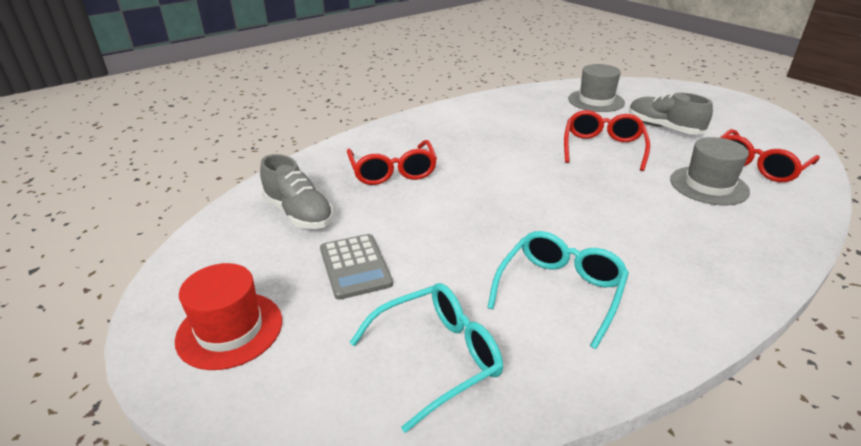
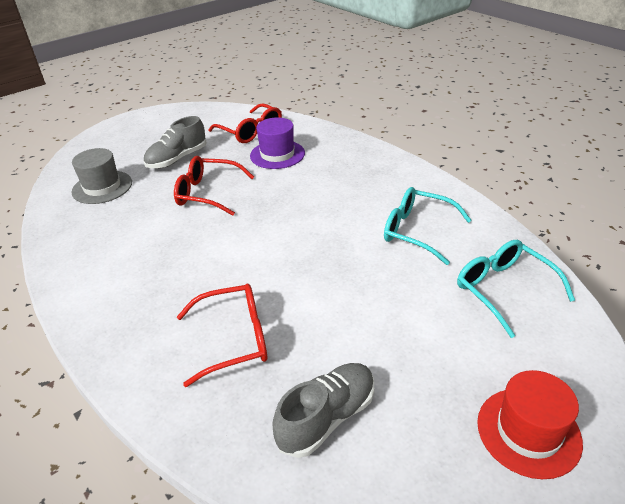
camera: 90 degrees left, 5 degrees up
grey calculator [320,234,393,300] -> none
grey hat [670,137,750,205] -> purple hat [250,117,305,169]

